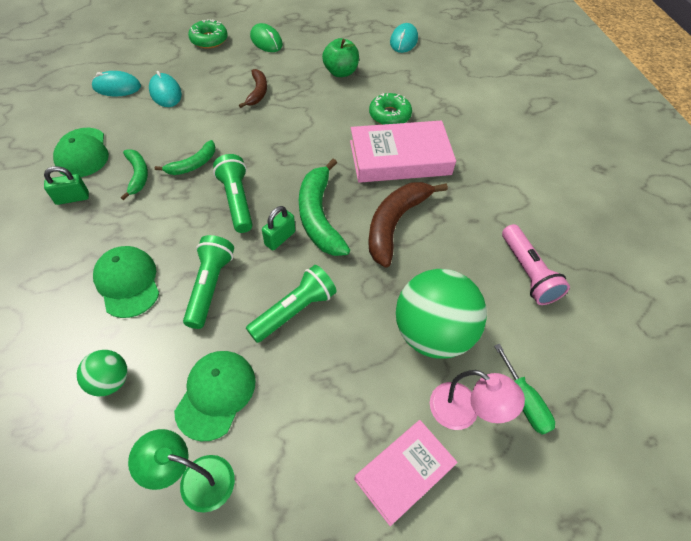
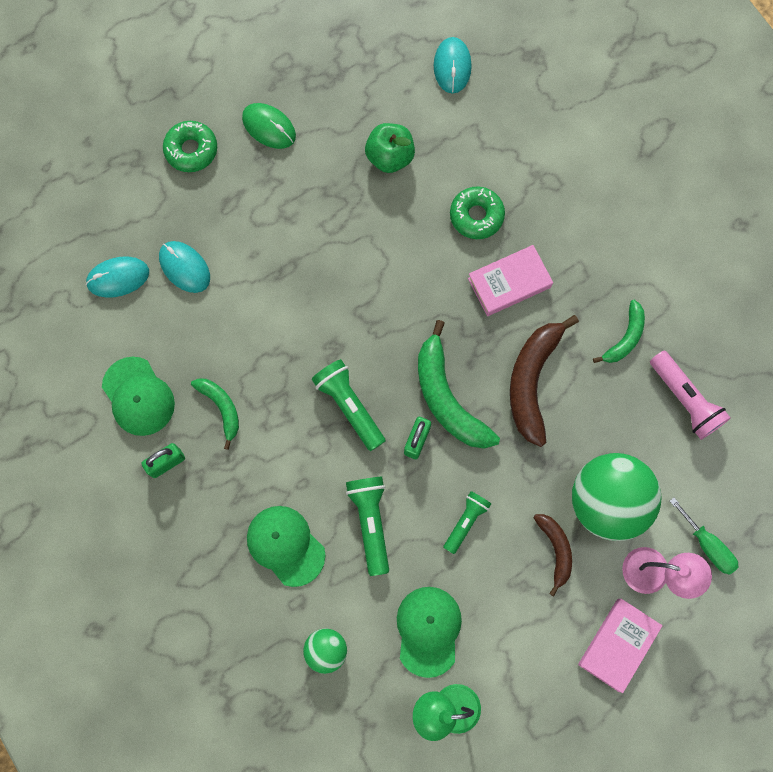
camera: 15 degrees left, 20 degrees up
green banana [155,140,215,175] -> green banana moved to [593,300,645,363]
brown banana [239,69,267,108] -> brown banana moved to [534,514,572,596]
green flashlight [246,265,337,343] -> green flashlight [443,491,491,554], size x0.66
pink book [350,120,456,183] -> pink book [468,245,553,316], size x0.63

